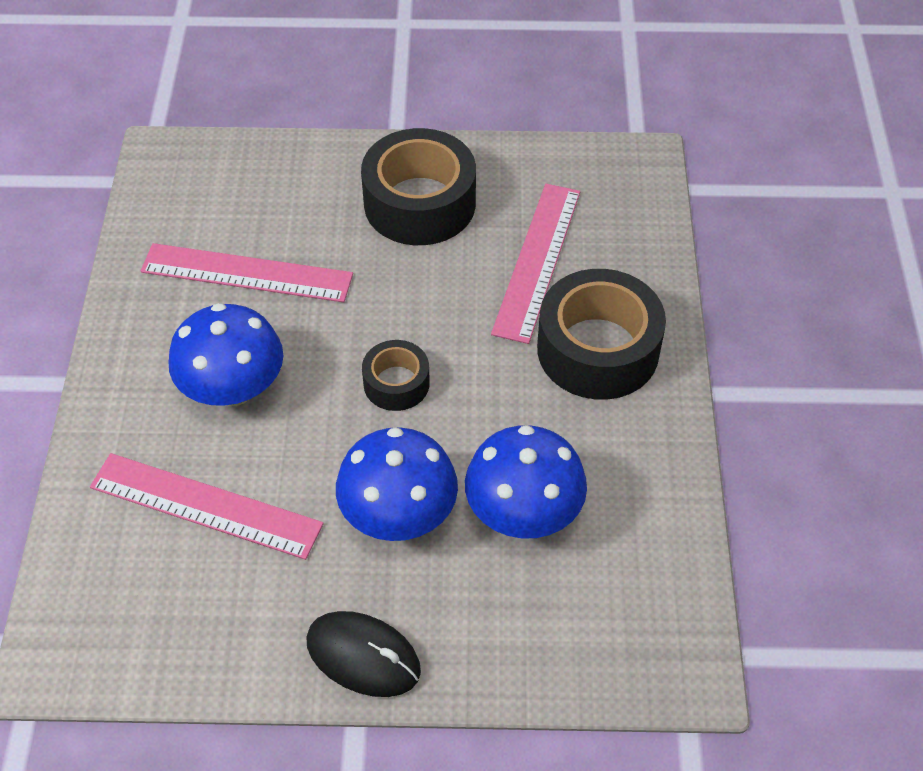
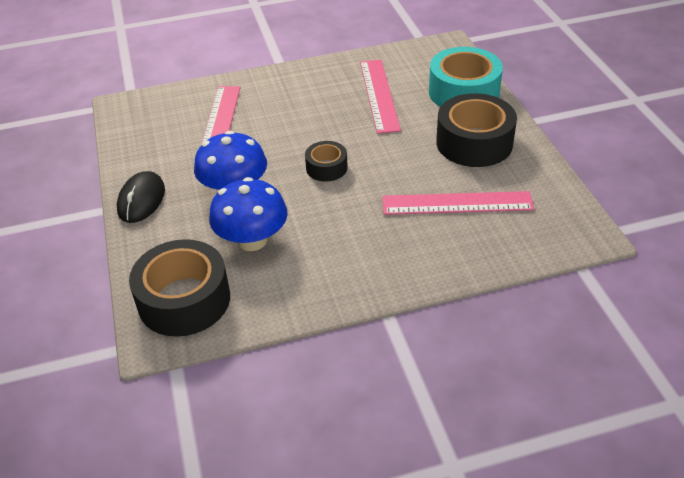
camera: 75 degrees right, 10 degrees down
blue mushroom [169,303,283,407] -> none
black tape [537,269,666,400] -> black tape moved to [129,239,230,337]
none -> turquoise tape [429,47,503,107]

